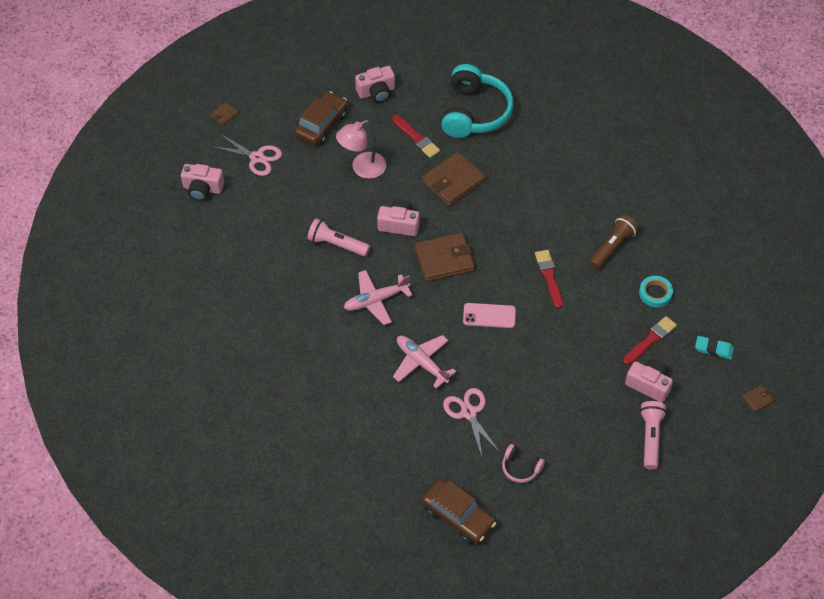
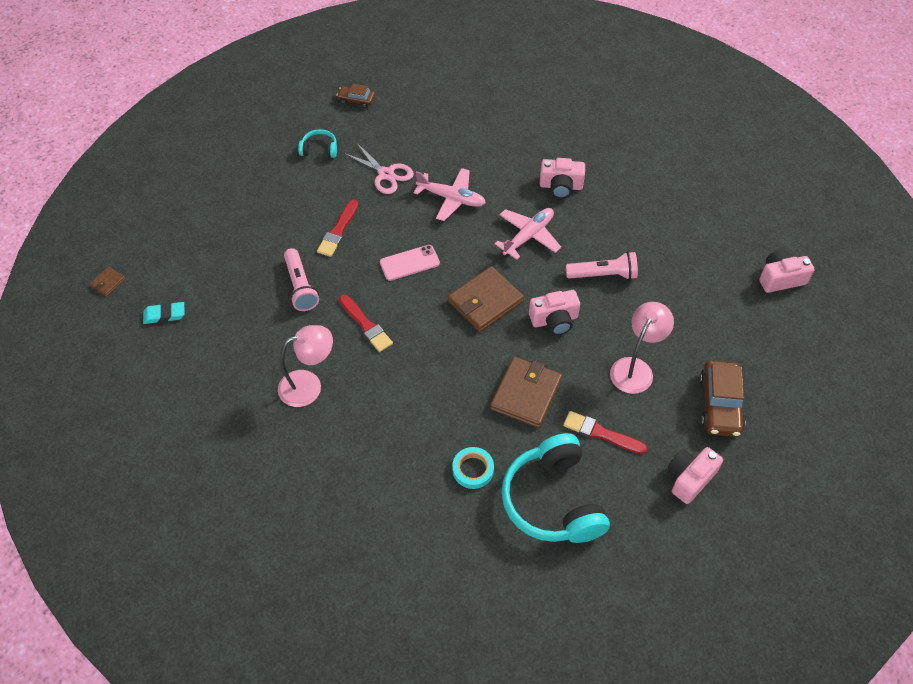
camera: 155 degrees right, 0 degrees up
brown wallet [210,102,239,126] -> none
pink scissors [212,134,282,176] -> none
brown car [422,479,496,544] -> brown car [336,84,375,108], size x0.55
pink headphones [502,444,545,483] -> turquoise headphones [298,129,337,158]
brown flashlight [589,215,639,269] -> pink lamp [278,325,333,407]
red brush [623,316,677,365] -> red brush moved to [317,200,358,257]
pink camera [625,359,673,403] -> pink camera moved to [540,158,585,199]
turquoise tape [639,276,673,307] -> turquoise tape moved to [452,447,494,489]
pink flashlight [640,401,667,470] -> pink flashlight moved to [284,248,319,311]

